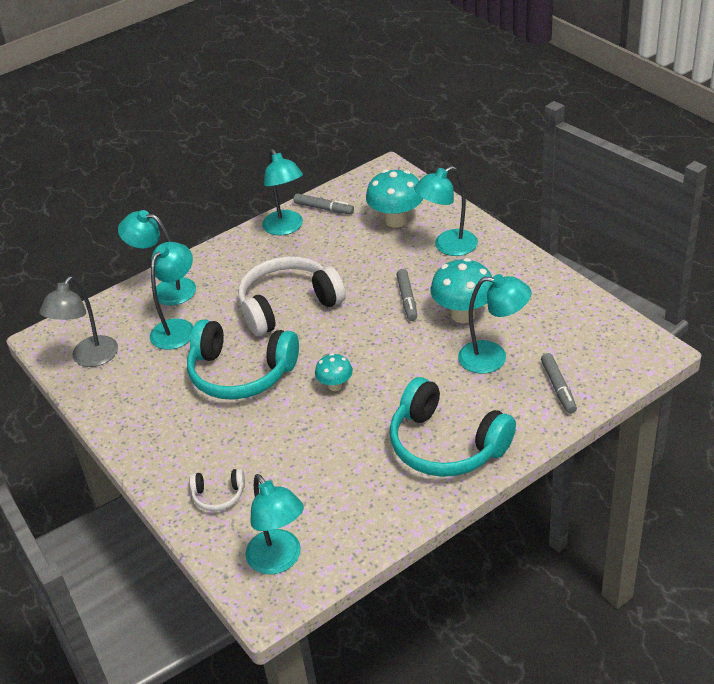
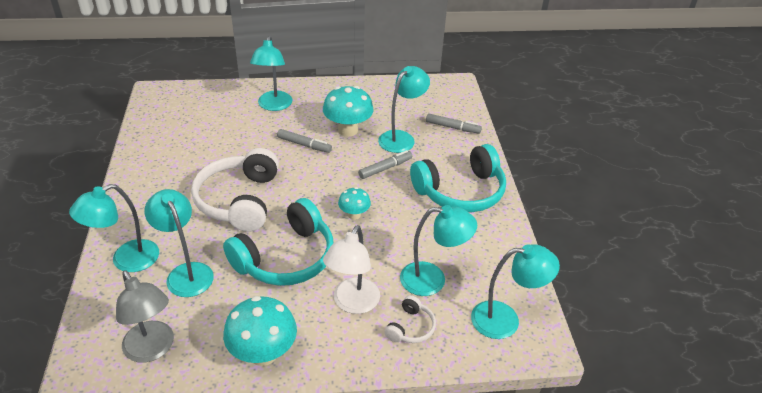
camera: 65 degrees left, 0 degrees up
turquoise lamp [262,149,303,235] -> turquoise lamp moved to [400,205,477,296]
grey marker [294,193,354,214] -> grey marker moved to [358,150,412,179]
turquoise mushroom [366,169,423,228] -> turquoise mushroom moved to [223,296,297,366]
none -> white lamp [323,225,380,314]

